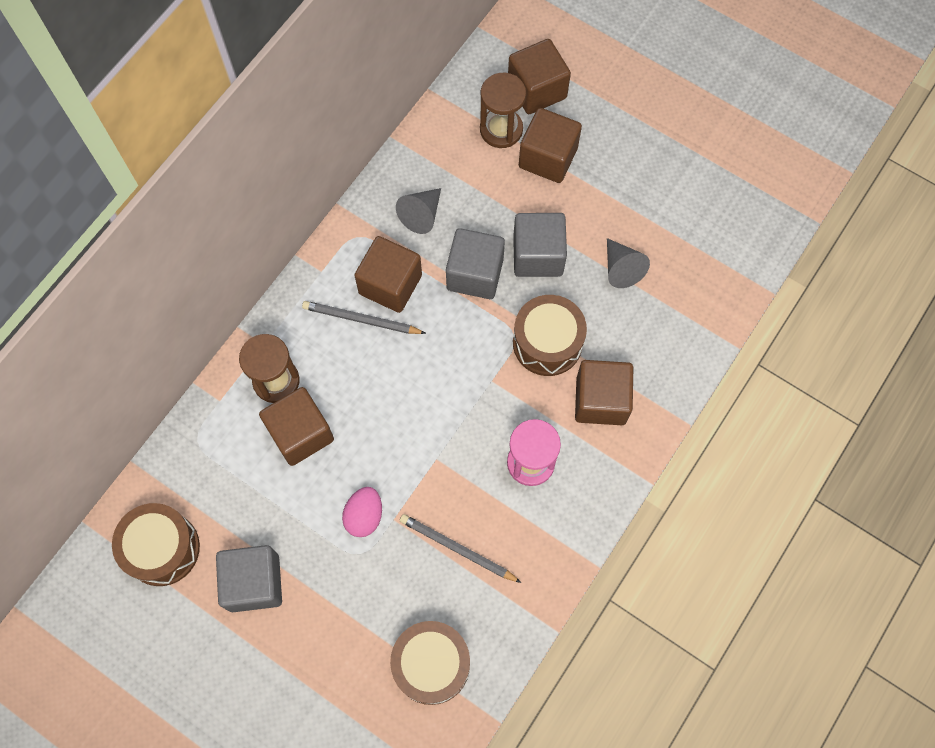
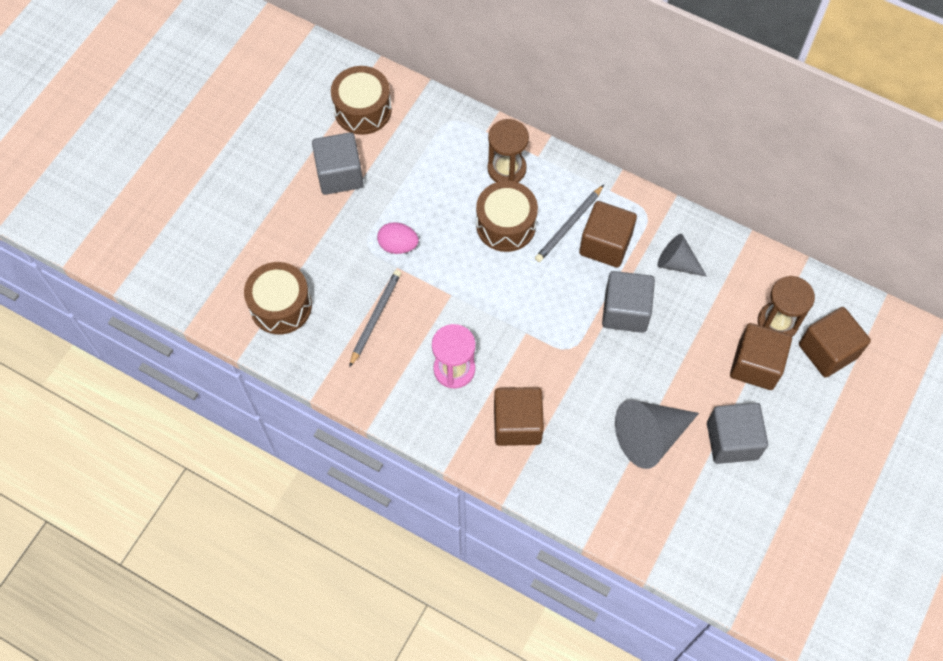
camera: 85 degrees right, 5 degrees down
brown cube [259,387,334,466] -> none
grey pencil [302,301,426,334] -> grey pencil turned 150 degrees counterclockwise [535,185,604,262]
grey cube [513,213,567,277] -> grey cube moved to [707,403,768,464]
brown drum [513,295,587,376] -> brown drum moved to [476,181,538,252]
grey cone [607,238,650,288] -> grey cone [615,400,699,469], size x1.64

